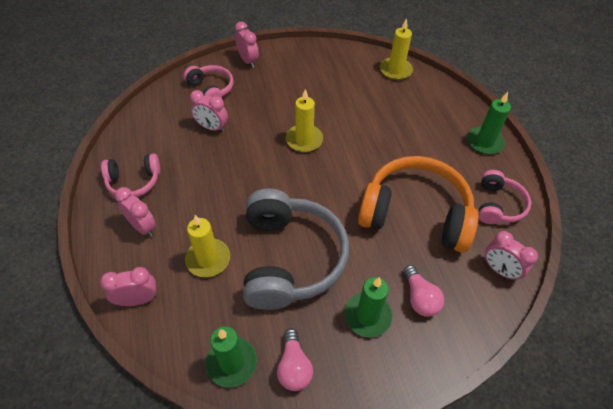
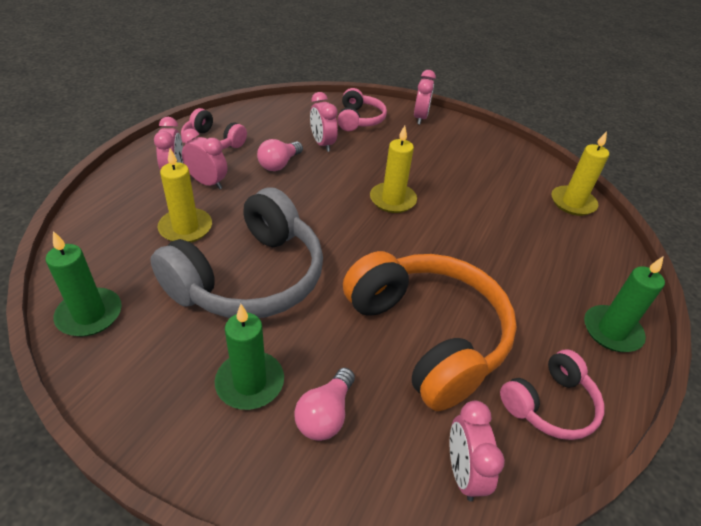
camera: 40 degrees right, 10 degrees down
pink clock [100,267,156,306] -> pink clock moved to [181,128,227,189]
pink light bulb [277,328,313,391] -> pink light bulb moved to [257,139,303,171]

